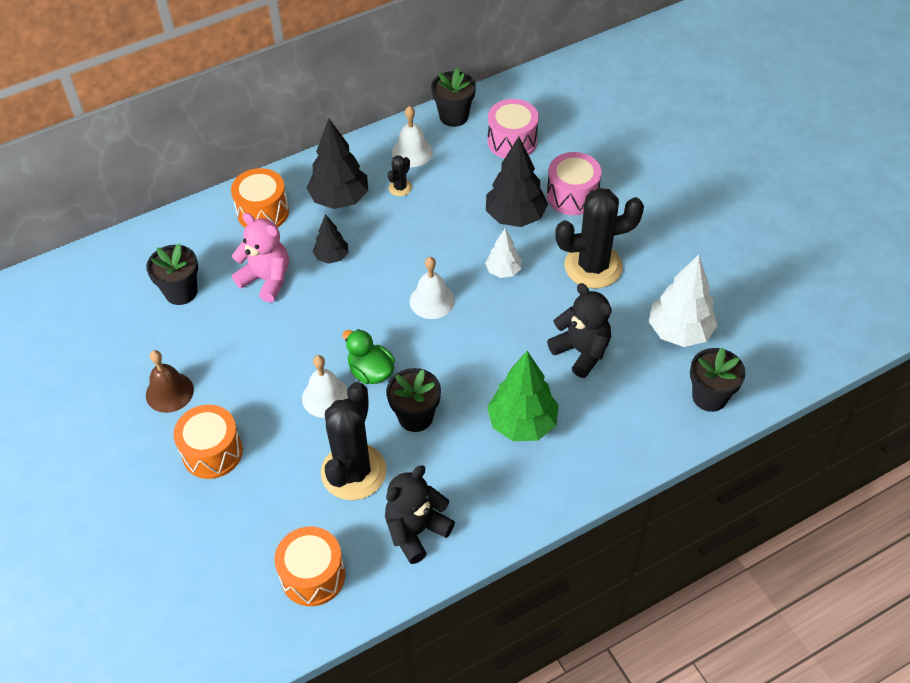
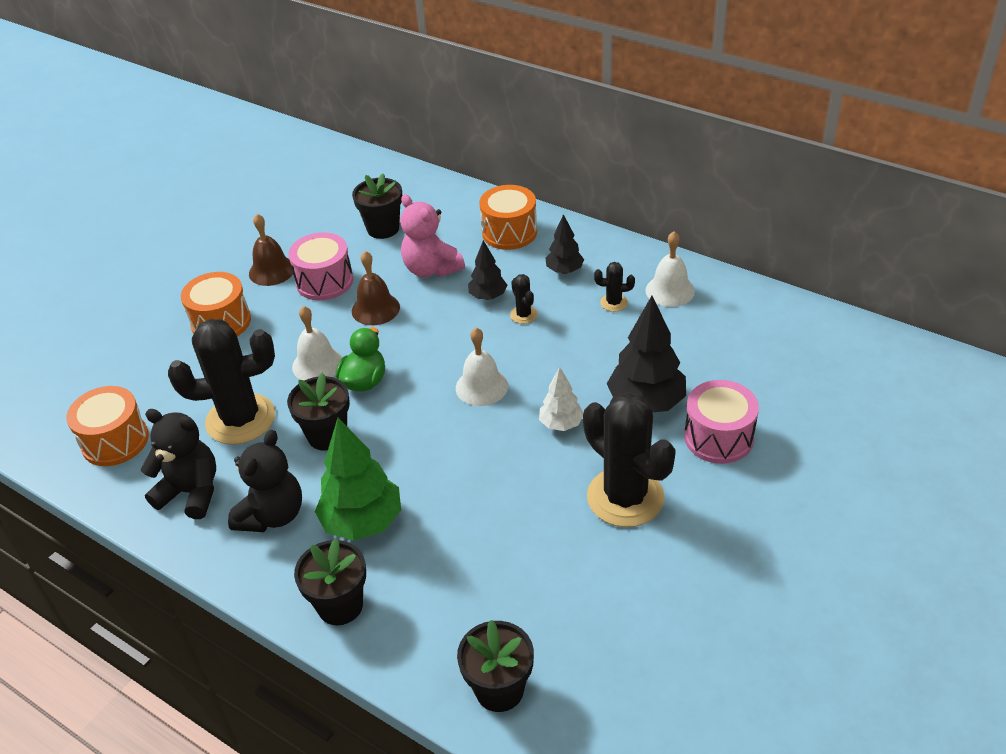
camera: 65 degrees right, 10 degrees down
pink teddy bear [232,213,289,303] -> pink teddy bear turned 135 degrees clockwise [400,194,465,277]
black tree [307,118,368,209] -> black tree [546,214,584,274], size x0.56
black flower pot [431,68,476,127] -> black flower pot moved to [294,539,366,625]
pink drum [488,99,539,159] -> pink drum moved to [289,232,353,300]
black teddy bear [547,283,612,378] -> black teddy bear moved to [228,430,302,532]
white tree [649,255,718,347] -> none
none -> brown bell [352,251,400,325]
none -> black cactus [510,274,538,324]

